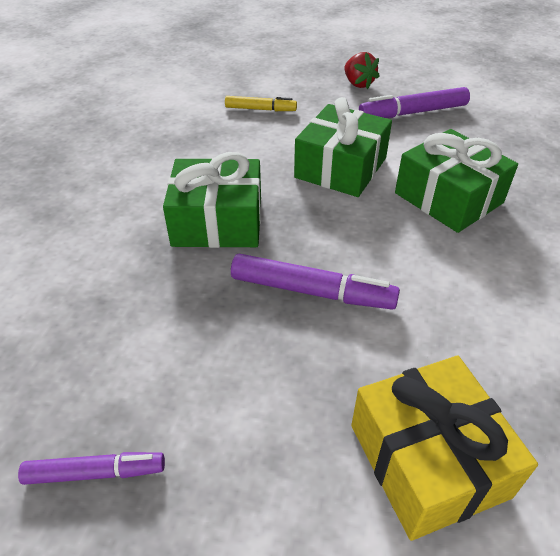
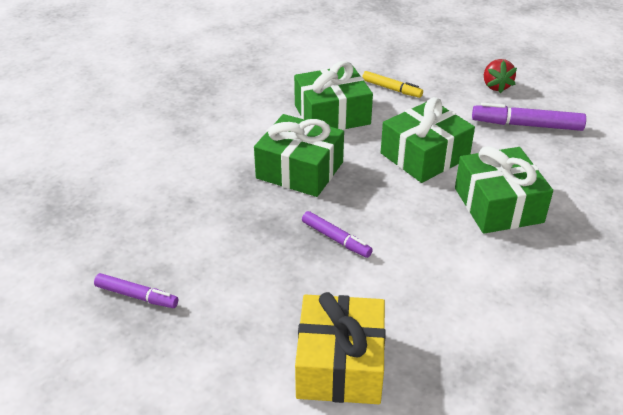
camera: 25 degrees right, 5 degrees down
purple marker [231,254,400,310] -> purple marker [302,211,373,258], size x0.63
none -> green gift [294,61,373,130]

